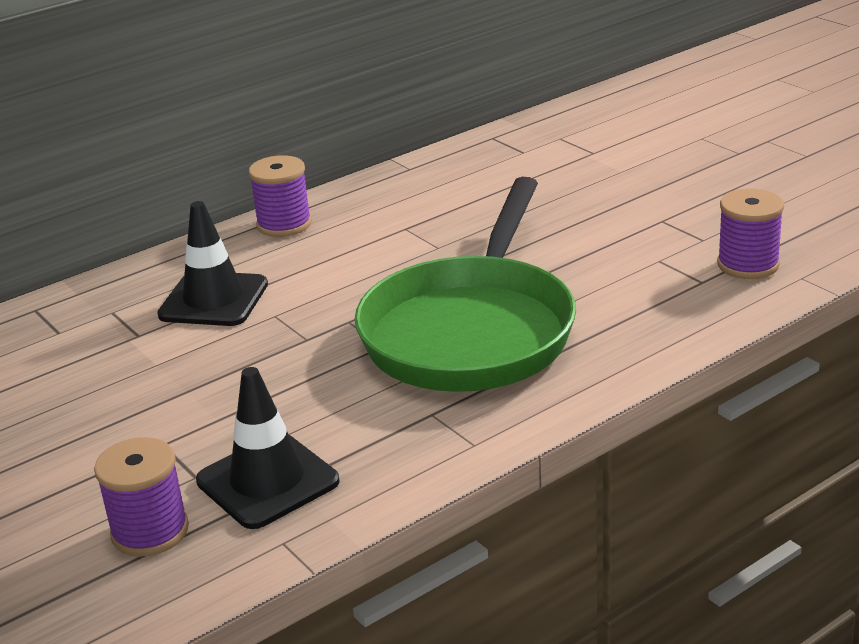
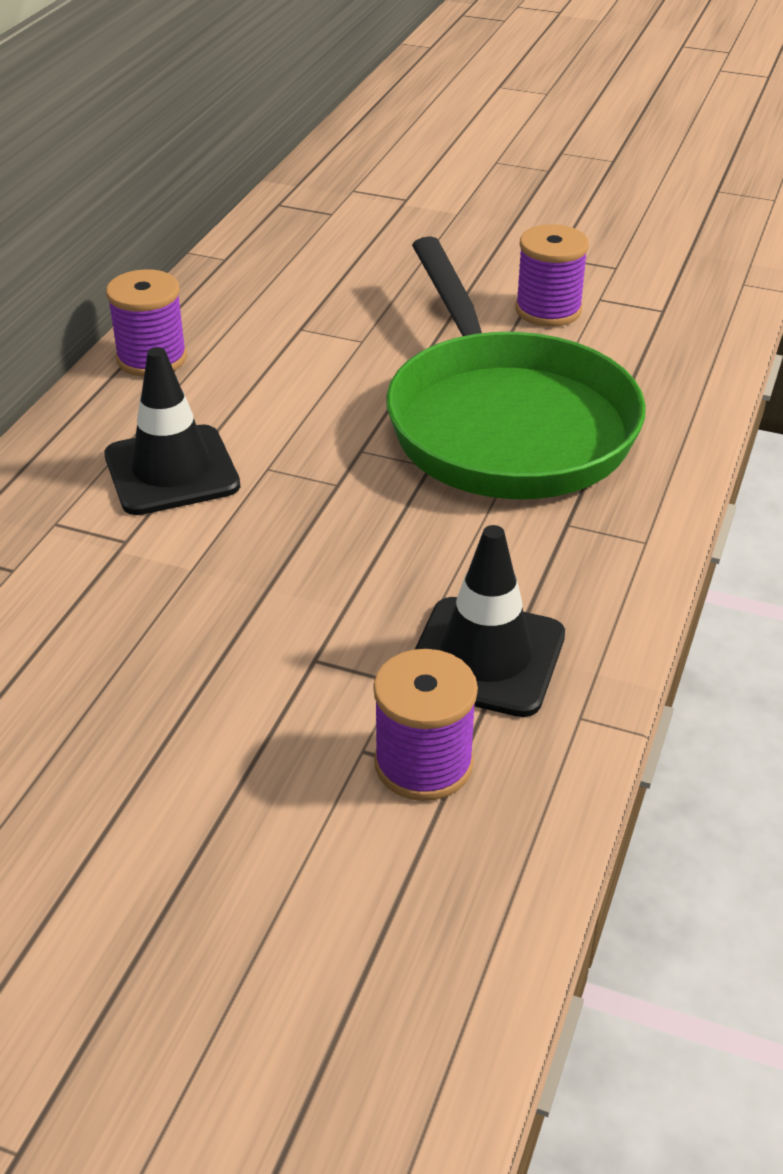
camera: 35 degrees left, 10 degrees up
purple spool [717,189,784,279] -> purple spool moved to [515,224,589,327]

